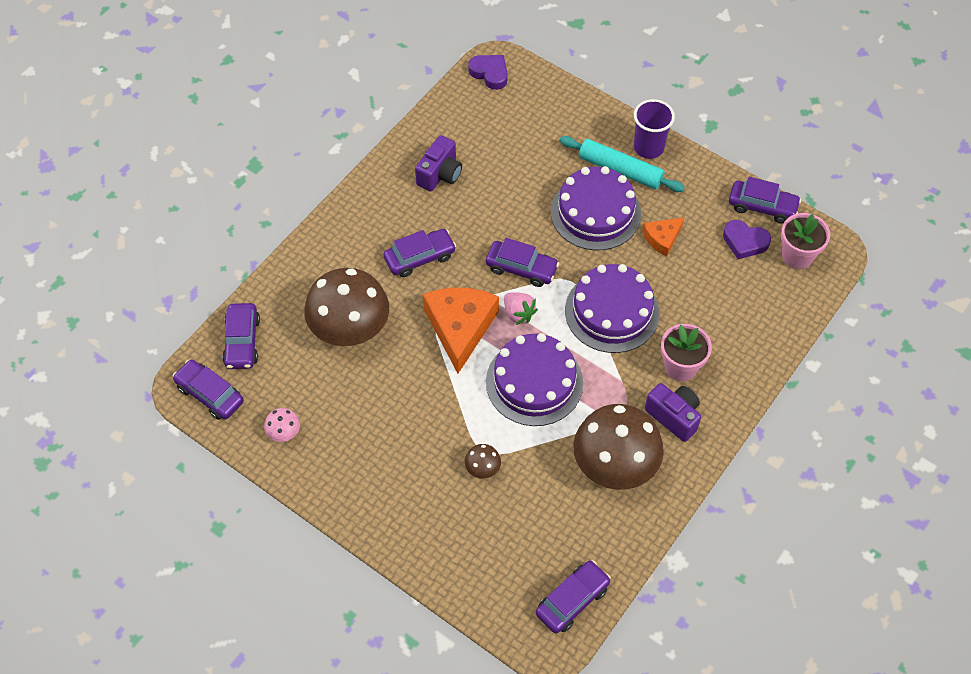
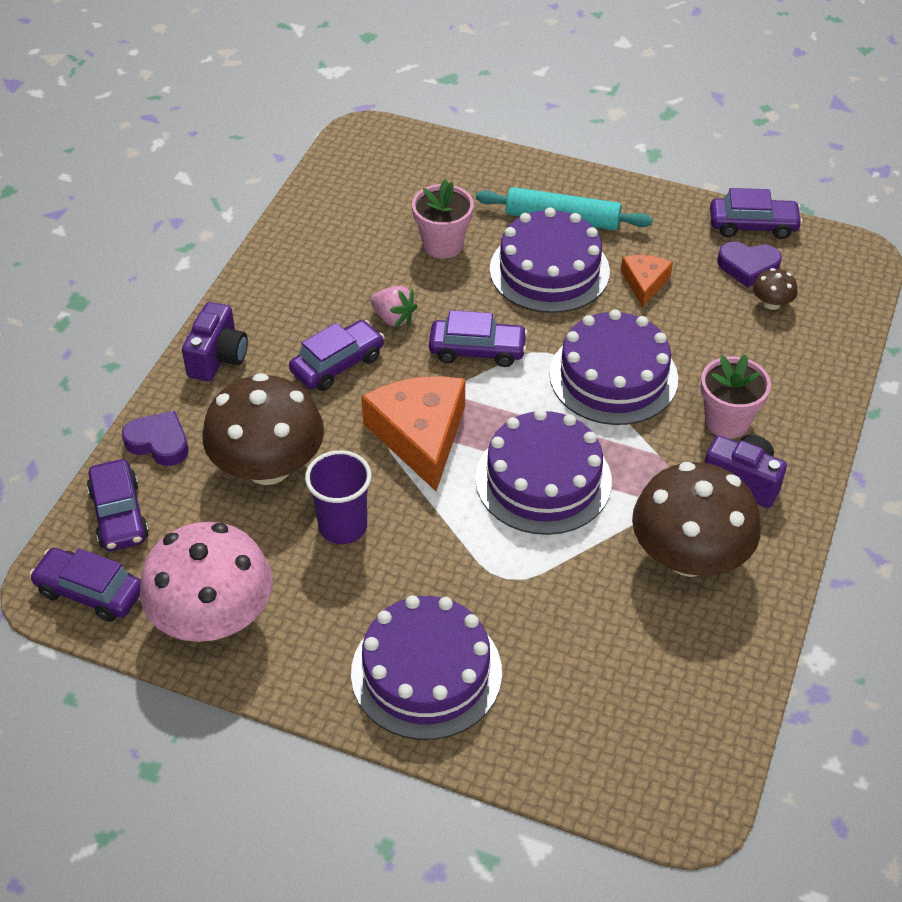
camera: 15 degrees left, 10 degrees down
pink mushroom [264,408,300,442] -> pink mushroom [140,522,272,642], size x2.44
purple camera [415,135,462,192] -> purple camera moved to [182,302,248,382]
brown mushroom [465,444,501,479] -> brown mushroom moved to [753,268,798,310]
purple heart [468,55,508,90] -> purple heart moved to [122,411,189,466]
pink strawberry [504,292,538,325] -> pink strawberry moved to [370,286,418,327]
purple car [536,560,611,633] -> none
purple cup [634,99,675,159] -> purple cup moved to [305,450,372,544]
orange cheese [643,218,684,257] -> orange cheese turned 150 degrees clockwise [621,255,673,307]
pink flower pot [781,213,830,269] -> pink flower pot moved to [412,179,474,259]
none -> purple cake [351,595,502,740]

